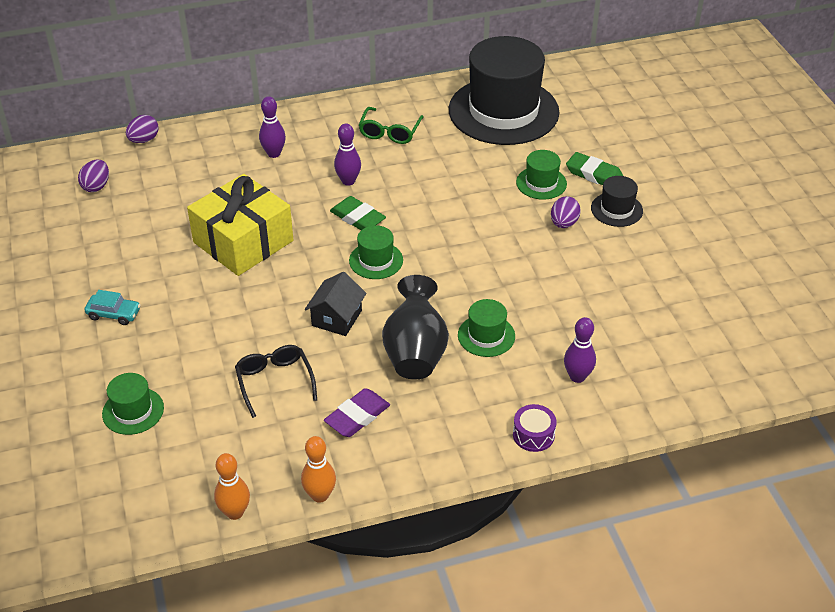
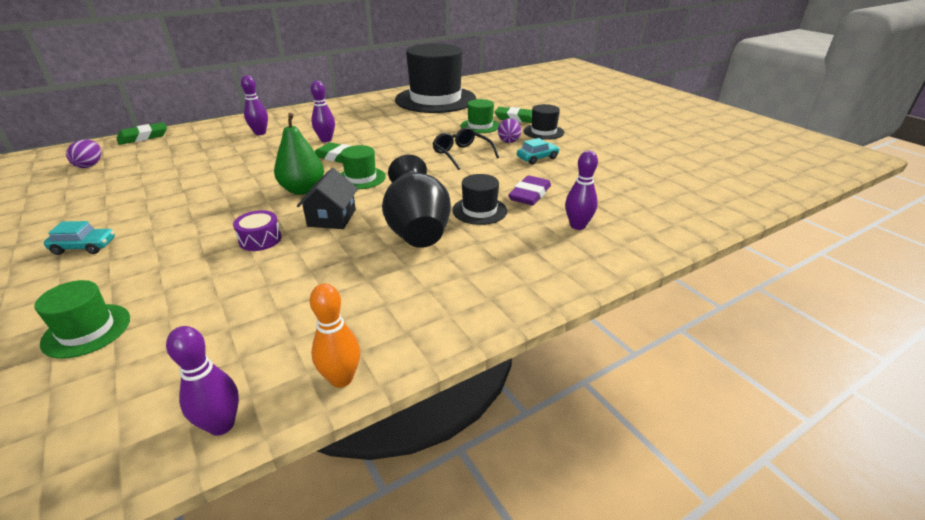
camera: 15 degrees left, 10 degrees down
purple egg [126,115,159,143] -> green eraser [117,122,167,145]
yellow gift [187,174,293,276] -> none
orange bowling pin [214,453,250,520] -> purple bowling pin [166,326,239,436]
black glasses [235,345,317,418] -> black glasses moved to [433,127,499,170]
purple eraser [324,388,390,437] -> purple eraser moved to [508,175,551,206]
green glasses [359,107,424,144] -> none
green hat [458,299,515,357] -> black hat [452,174,507,225]
purple drum [513,404,556,452] -> purple drum moved to [233,210,282,251]
none -> green pear [274,113,324,195]
none -> turquoise car [517,138,560,164]

